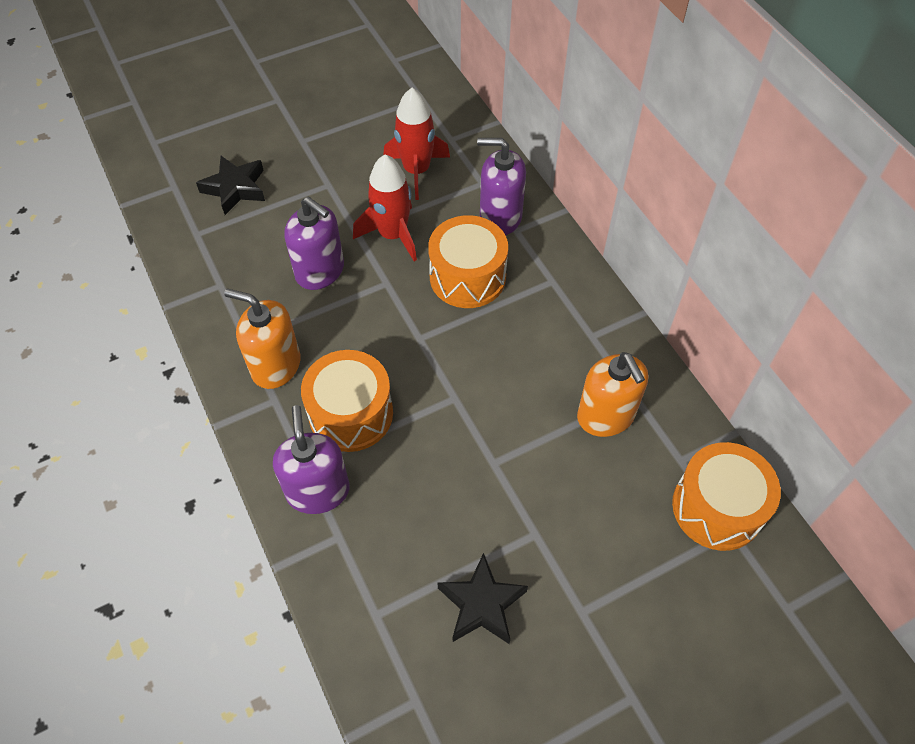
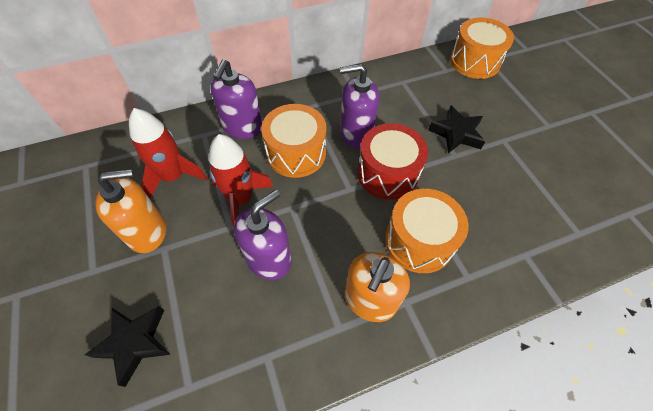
camera: 85 degrees left, 0 degrees up
purple soap dispenser [273,405,350,514] -> purple soap dispenser moved to [340,64,380,148]
black star [438,553,528,644] -> black star moved to [428,105,485,153]
orange soap dispenser [577,352,648,437] -> orange soap dispenser moved to [96,169,166,253]
none -> red drum [357,123,428,200]

